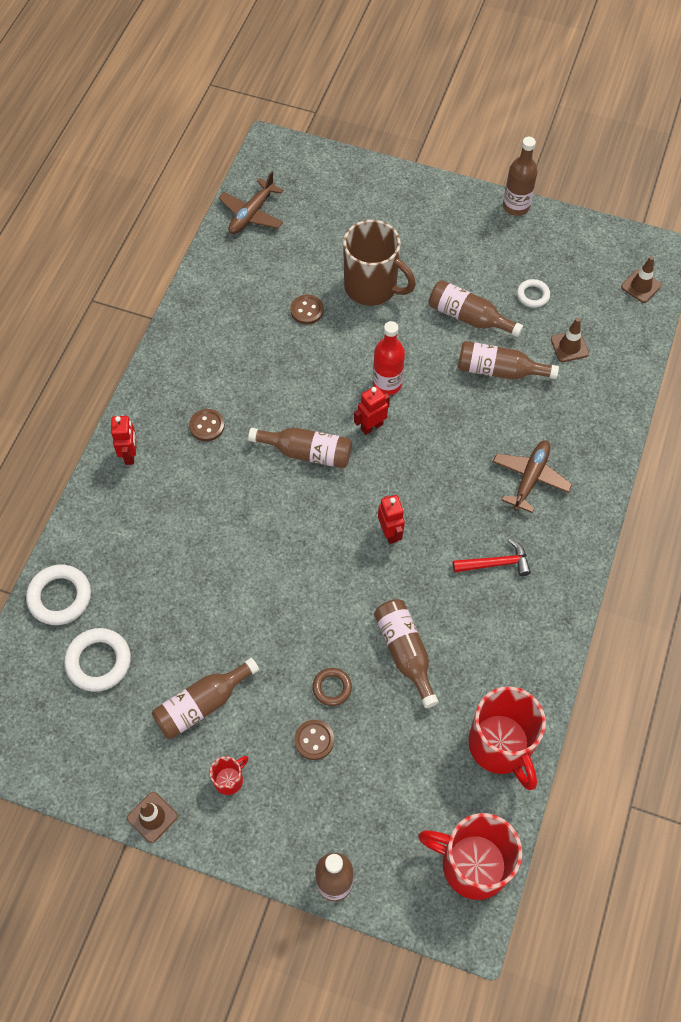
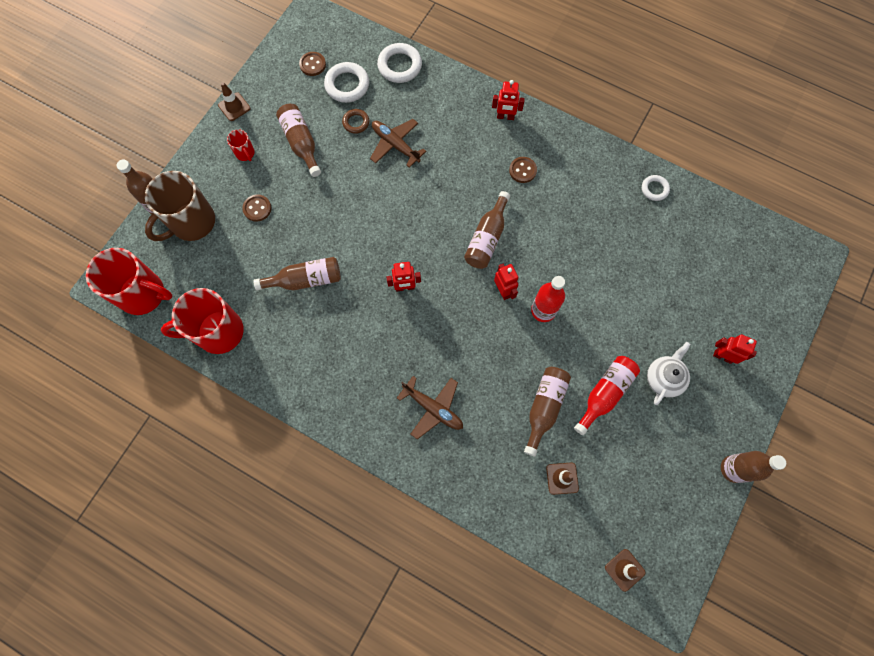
camera: 100 degrees right, 10 degrees up
brown plane [219,171,283,234] -> brown plane moved to [370,119,426,168]
brown button [290,295,324,324] -> brown button moved to [299,52,326,76]
brown ring [312,668,352,706] -> brown ring moved to [342,109,369,134]
brown mug [343,220,416,306] -> brown mug moved to [145,171,215,241]
red mug [418,813,522,900] -> red mug turned 75 degrees clockwise [86,248,173,315]
brown bottle [429,280,523,337] -> red bottle [574,356,640,435]
red hammer [453,539,531,576] -> none
white ring [517,279,550,308] -> white ring moved to [642,175,670,201]
none -> white teapot [647,342,691,405]
none -> red robot [713,334,757,364]

